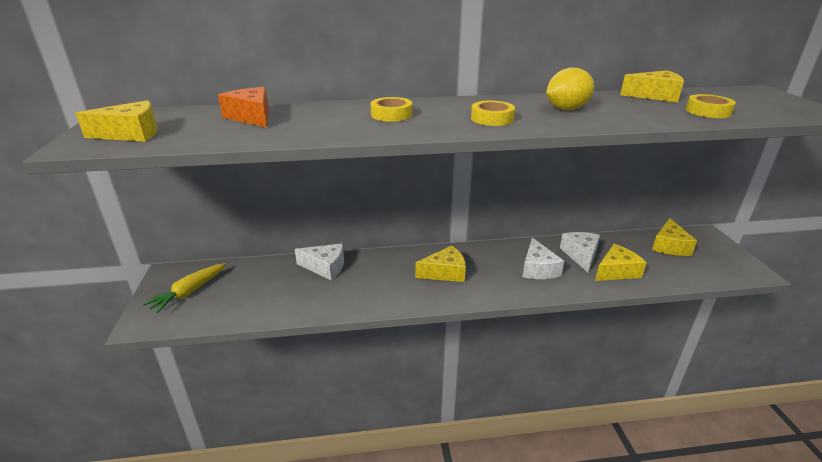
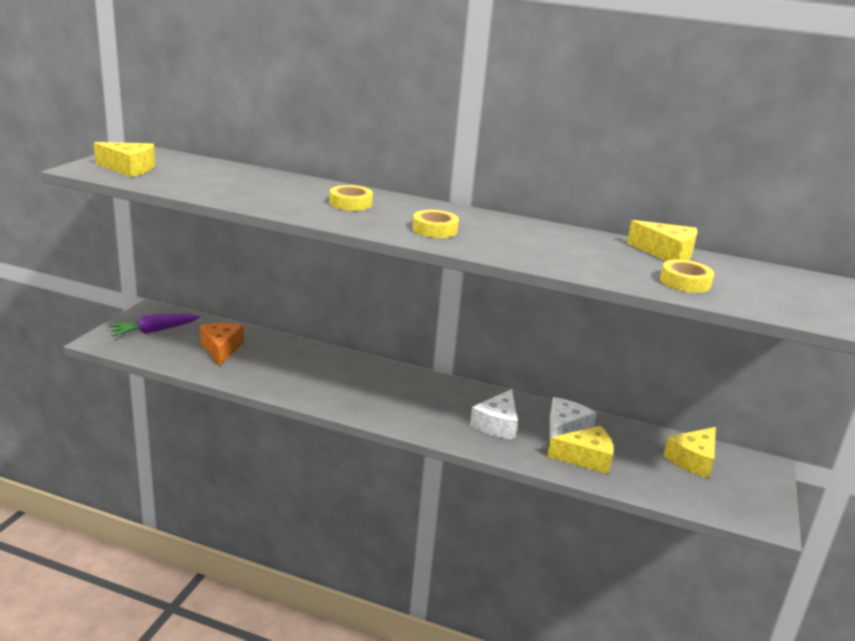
camera: 25 degrees right, 5 degrees down
yellow carrot [143,263,226,313] -> purple carrot [109,314,200,336]
orange cheese [218,87,269,128] -> orange cheese moved to [200,323,244,366]
white cheese [295,244,344,280] -> none
yellow cheese [415,245,466,282] -> none
yellow lemon [546,68,594,110] -> none

